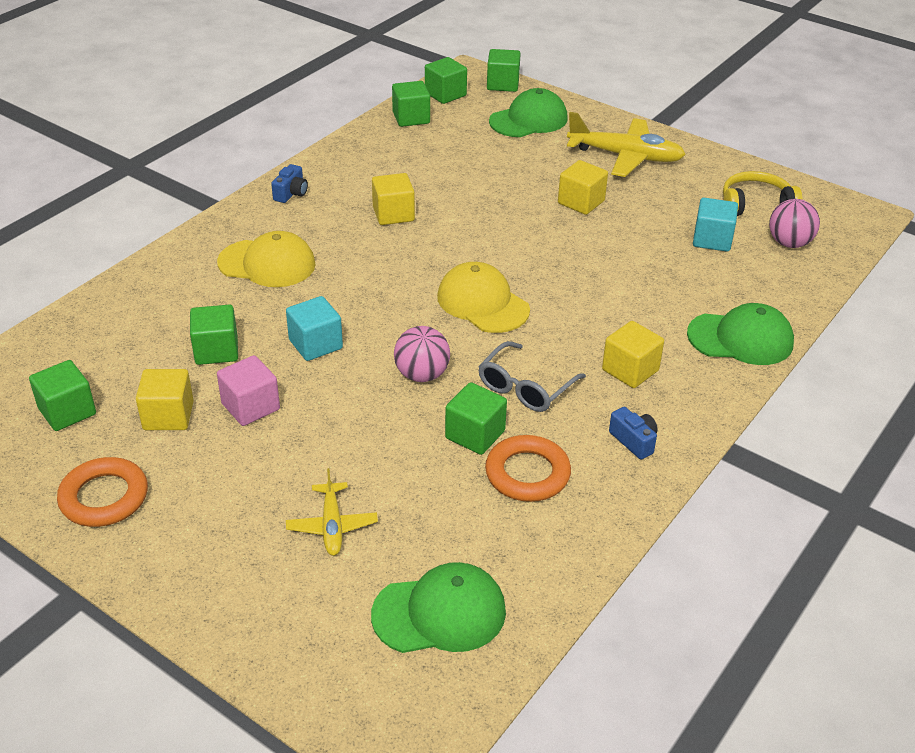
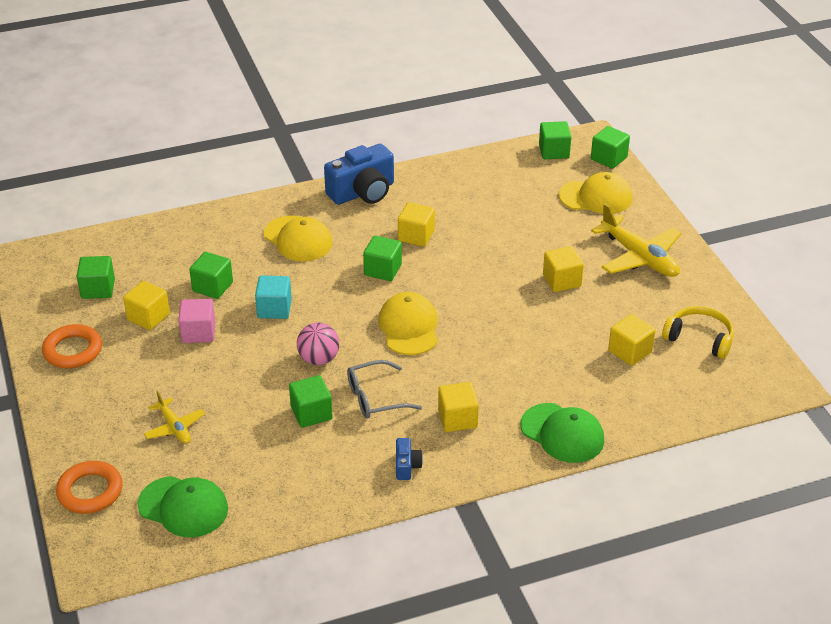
camera: 35 degrees right, 0 degrees up
blue camera [271,164,308,203] -> blue camera [324,144,394,205], size x2.17
yellow plane [286,468,378,556] -> yellow plane turned 60 degrees counterclockwise [144,391,205,444]
green cube [392,81,430,127] -> green cube moved to [363,236,402,281]
orange ring [485,435,571,502] -> orange ring moved to [56,461,123,514]
green cap [489,88,568,137] -> yellow cap [559,172,632,214]
turquoise cube [693,198,738,252] -> yellow cube [608,314,656,366]
pink ball [769,199,820,248] -> none

